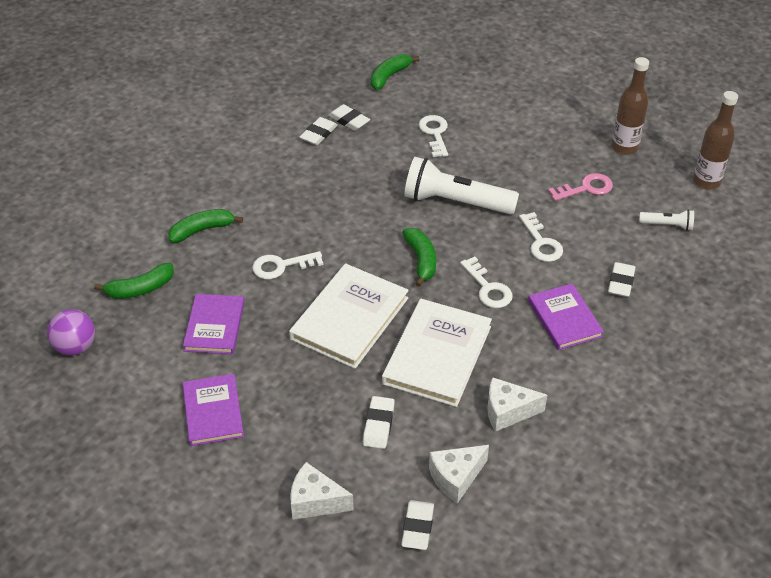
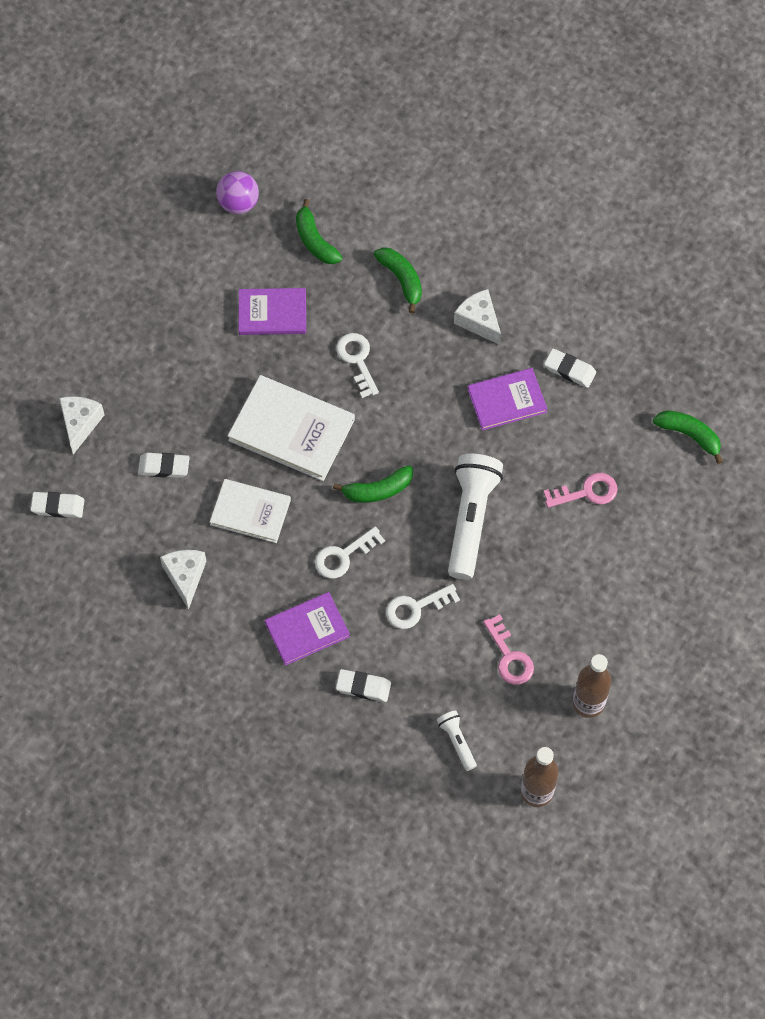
camera: 85 degrees right, 20 degrees up
purple book [182,374,244,446] -> purple book moved to [468,368,547,431]
white eraser [328,104,370,131] -> none
white book [382,299,492,407] -> white book [210,479,291,543], size x0.65
white key [419,115,448,157] -> pink key [543,473,618,508]
white cheese [429,445,489,504] -> white cheese moved to [454,289,501,345]
white flashlight [639,209,694,231] -> white flashlight turned 150 degrees clockwise [437,710,477,771]

